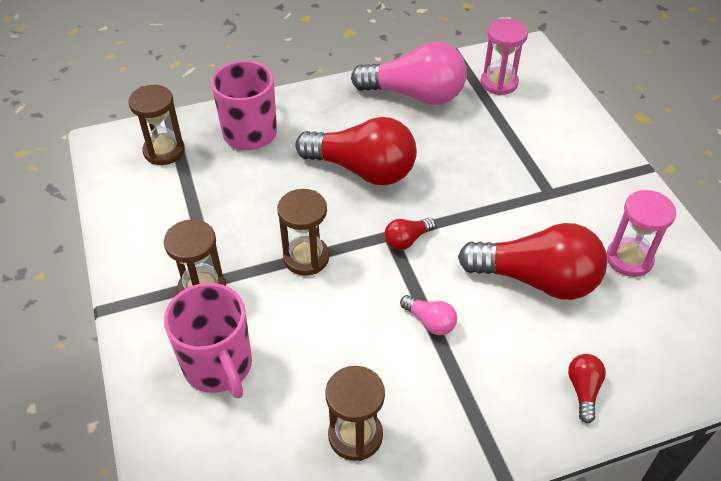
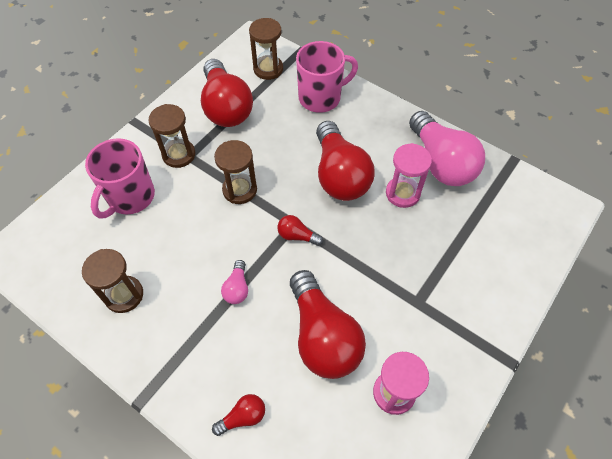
camera: 55 degrees right, 10 degrees up
pink hourglass [480,19,528,95] -> pink hourglass moved to [386,143,432,208]
none -> red light bulb [201,59,253,127]

